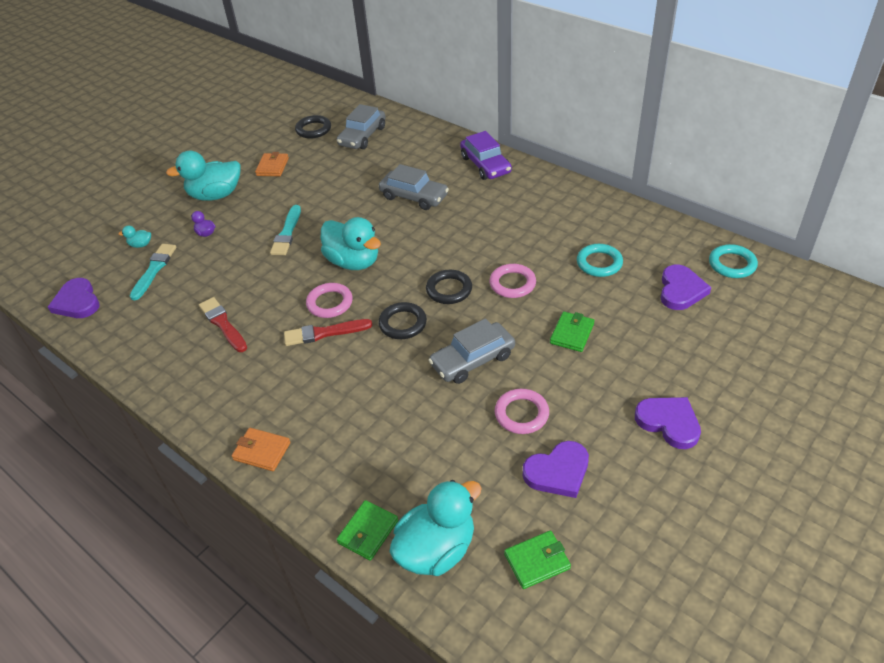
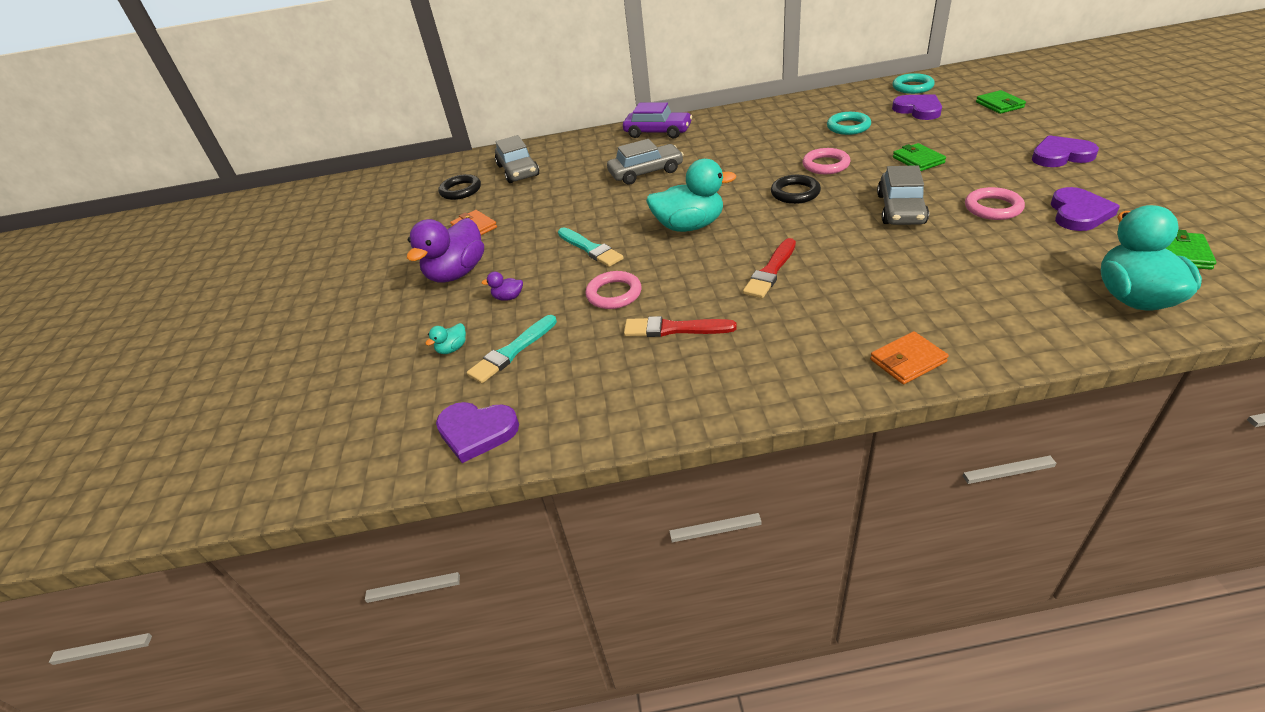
camera: 45 degrees left, 5 degrees down
turquoise brush [130,244,177,300] -> turquoise brush turned 105 degrees counterclockwise [467,315,557,383]
turquoise duck [166,151,240,200] -> purple duck [407,218,484,283]
pink ring [306,283,353,318] -> pink ring moved to [585,271,642,309]
green wallet [337,500,398,561] -> green wallet moved to [976,90,1026,114]
black ring [378,302,427,339] -> none

